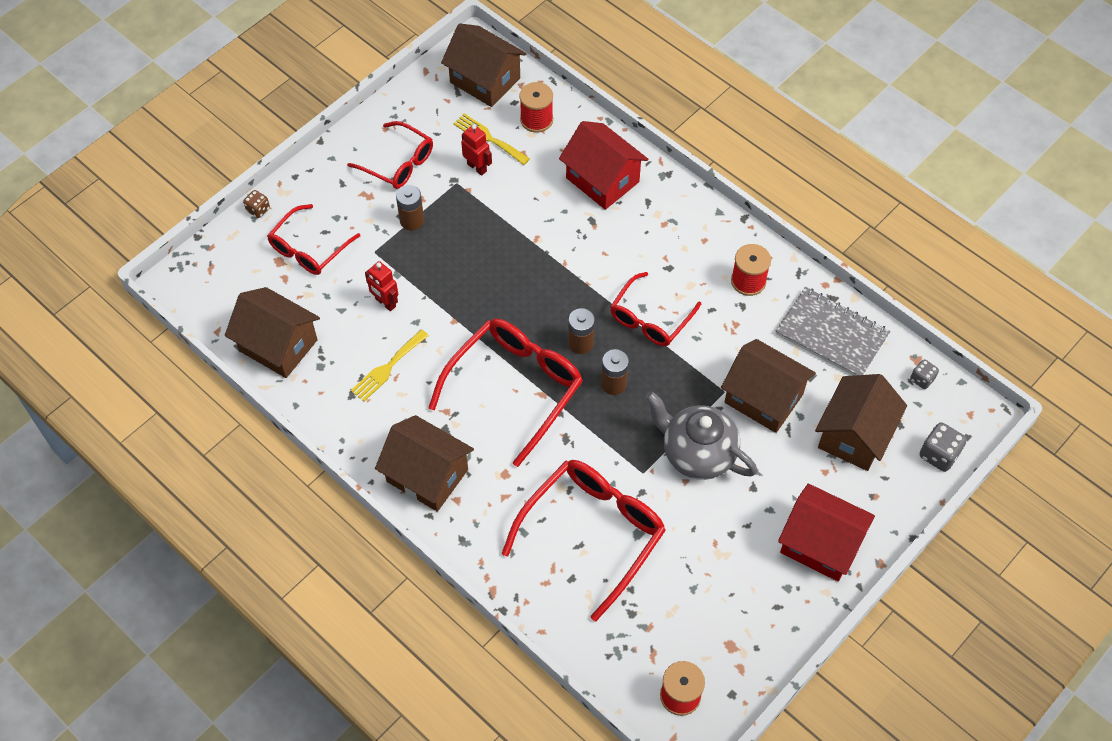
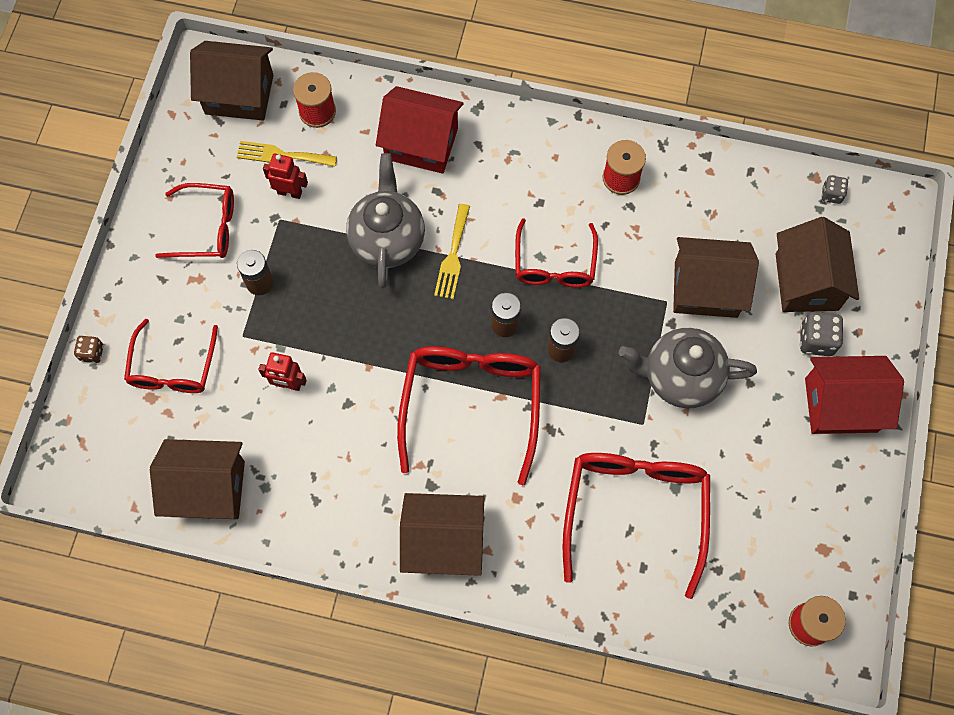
camera: 30 degrees left, 10 degrees up
yellow fork [351,329,429,402] -> yellow fork moved to [434,204,470,299]
grey notebook [776,287,890,376] -> none
grey dice [920,422,967,472] -> grey dice moved to [800,312,843,356]
none -> grey teapot [346,153,425,288]

